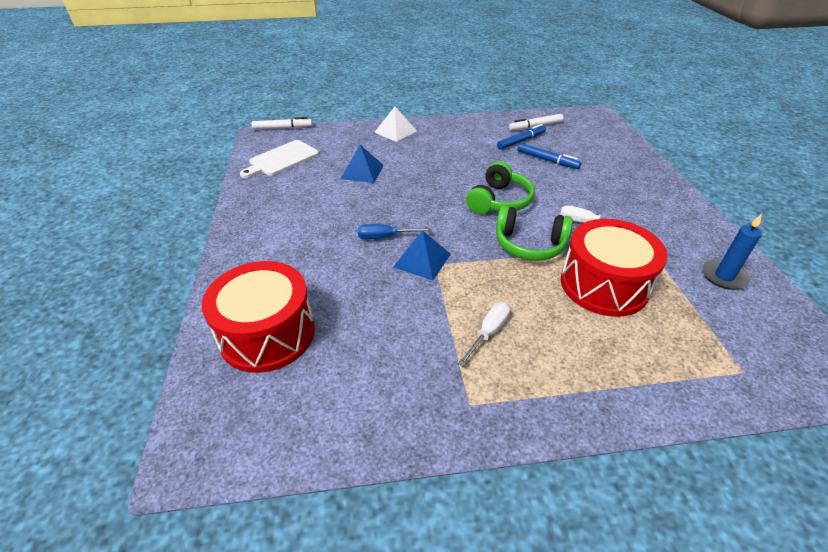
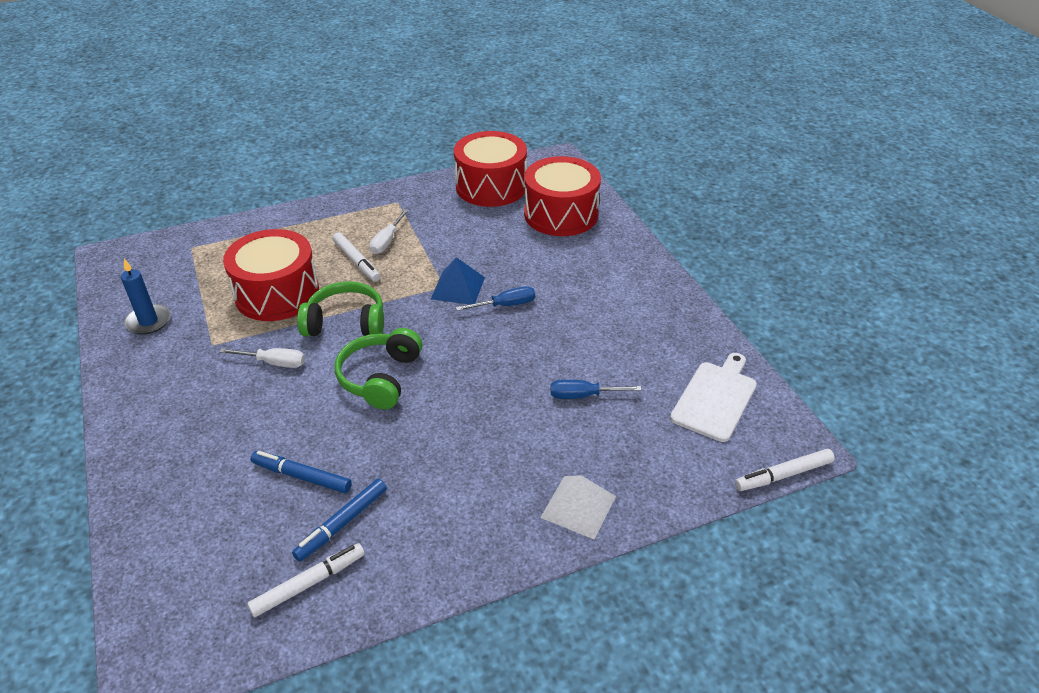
camera: 165 degrees right, 0 degrees up
blue pyramid [341,145,384,183] -> blue screwdriver [551,380,642,399]
none -> white marker [333,232,380,282]
none -> red drum [454,131,527,207]

